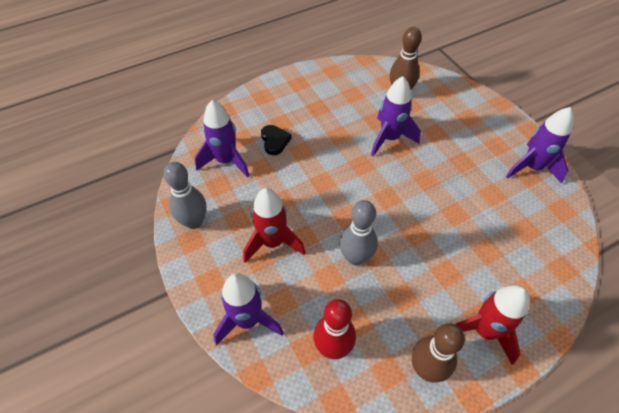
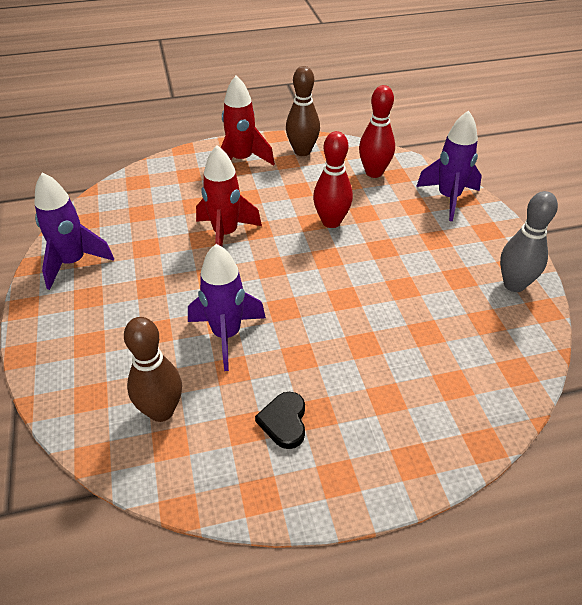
camera: 165 degrees left, 10 degrees down
purple rocket [195,100,249,178] -> none
red rocket [243,188,305,263] -> red rocket moved to [196,145,262,246]
black heart [261,125,292,155] -> black heart moved to [255,392,305,449]
grey bowling pin [339,200,378,265] -> red bowling pin [313,131,353,228]

